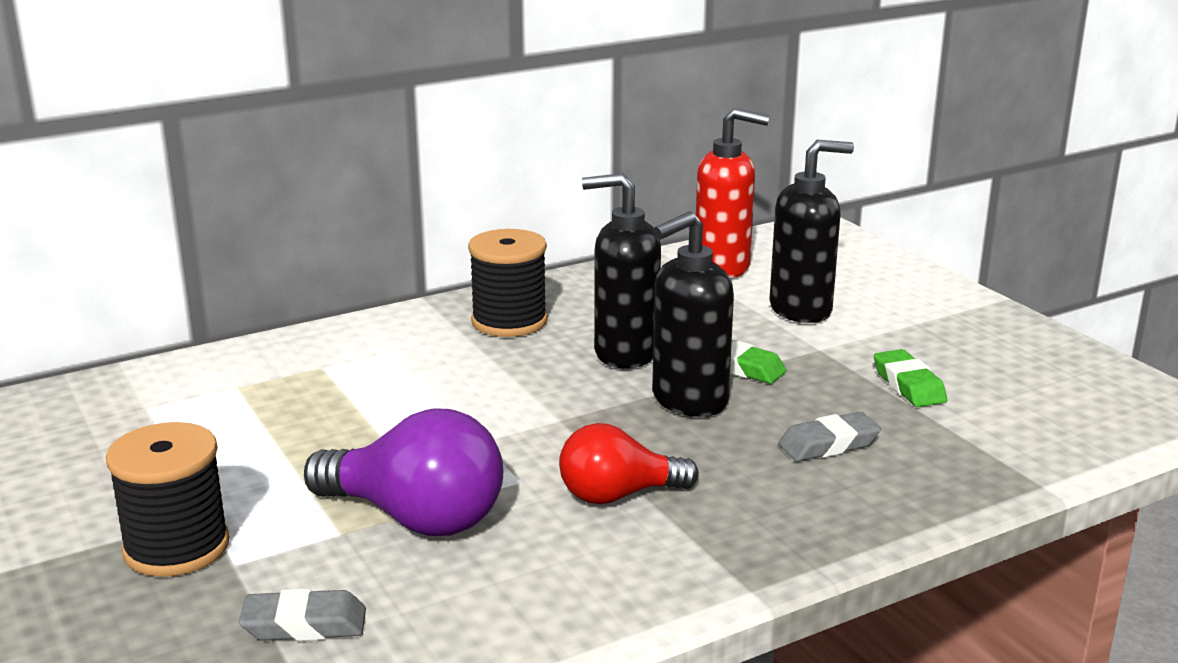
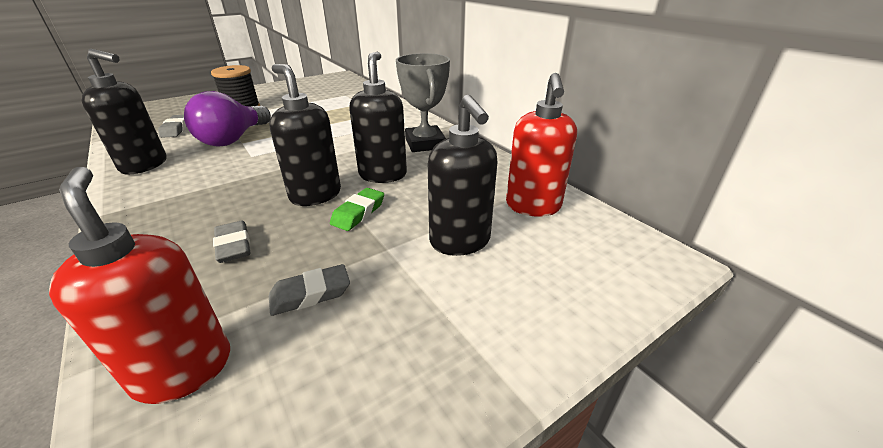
camera: 85 degrees right, 10 degrees up
black spool [468,229,548,337] -> grey trophy [396,53,450,152]
red light bulb [559,423,699,504] -> none
green eraser [874,349,947,407] -> grey eraser [269,264,350,316]
none -> red soap dispenser [49,167,230,404]
none -> black soap dispenser [81,49,166,175]

